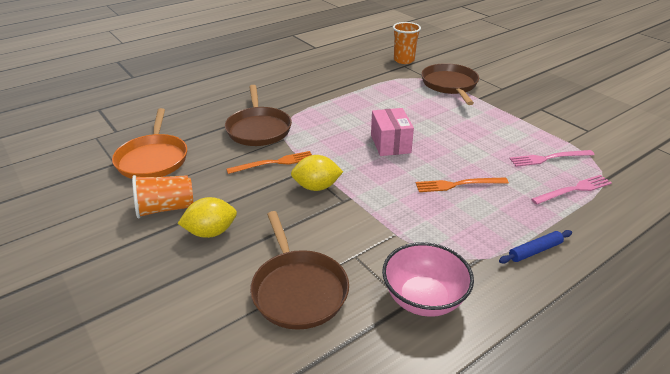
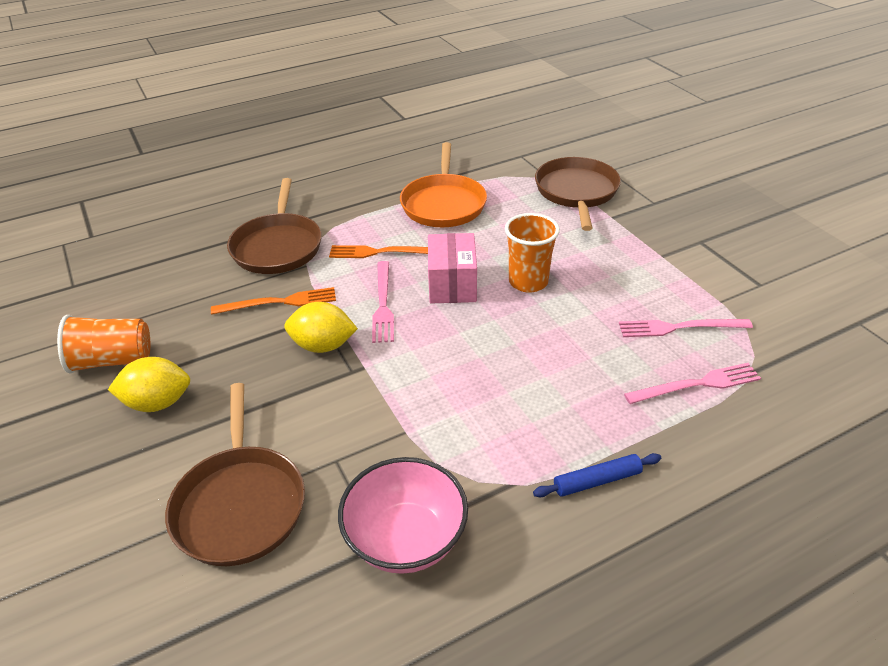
camera: 10 degrees right, 5 degrees up
orange pan [112,108,187,179] -> orange pan moved to [400,142,487,227]
orange cup [393,22,421,64] -> orange cup moved to [505,213,560,293]
orange fork [416,177,509,192] -> orange fork moved to [329,245,428,258]
none -> pink fork [372,261,394,343]

